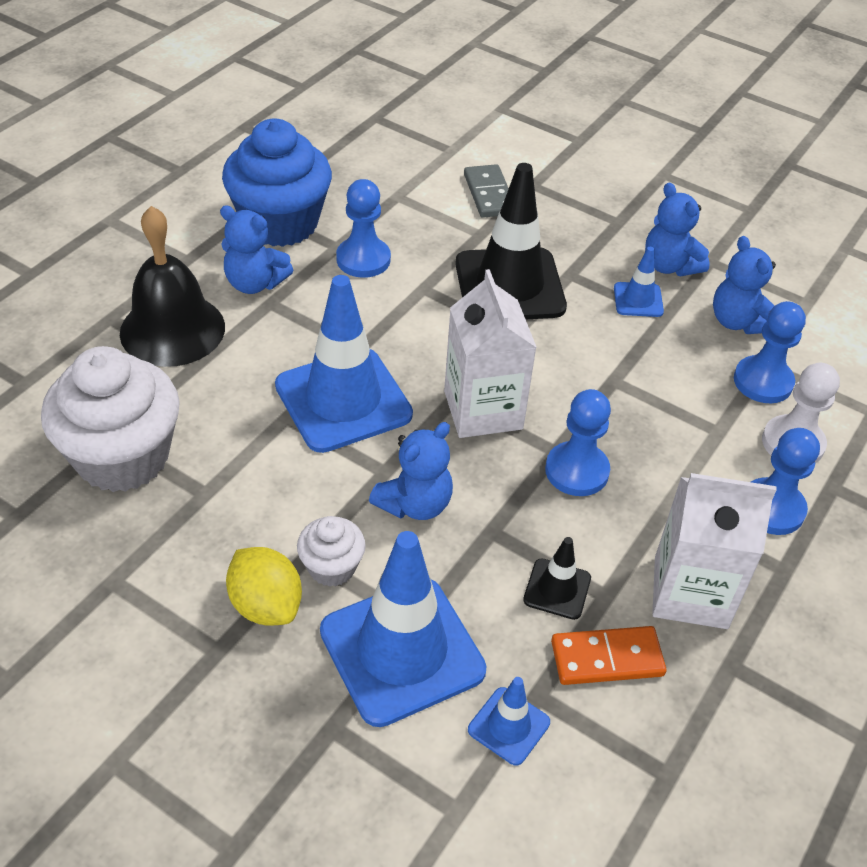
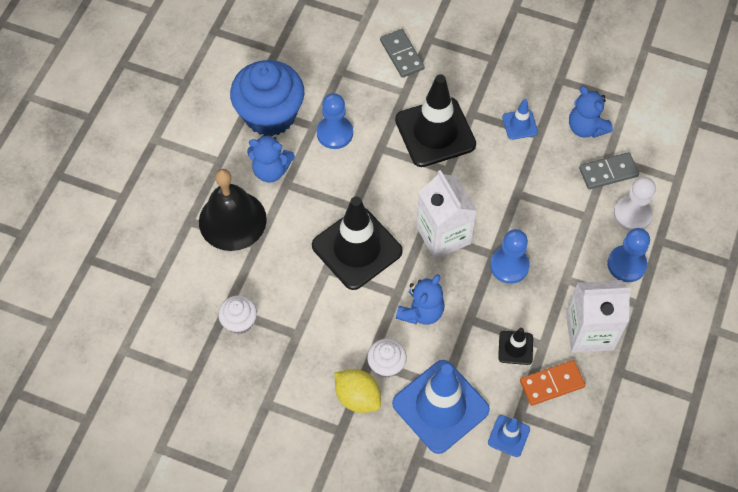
camera: 10 degrees left, 15 degrees up
white cupcake [41,346,180,492] -> white cupcake [218,295,257,334], size x0.48
blue traffic cone [275,275,413,453] -> black traffic cone [312,196,403,290]
blue teddy bear [645,183,710,276] -> none
blue pawn [734,301,806,403] -> grey domino [579,152,639,189]

